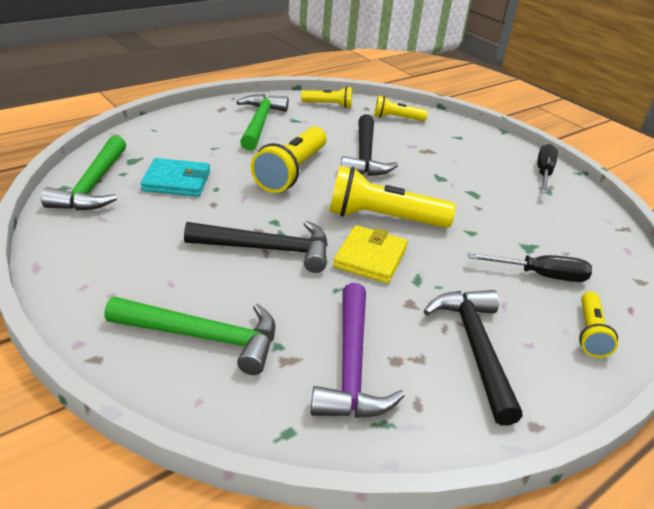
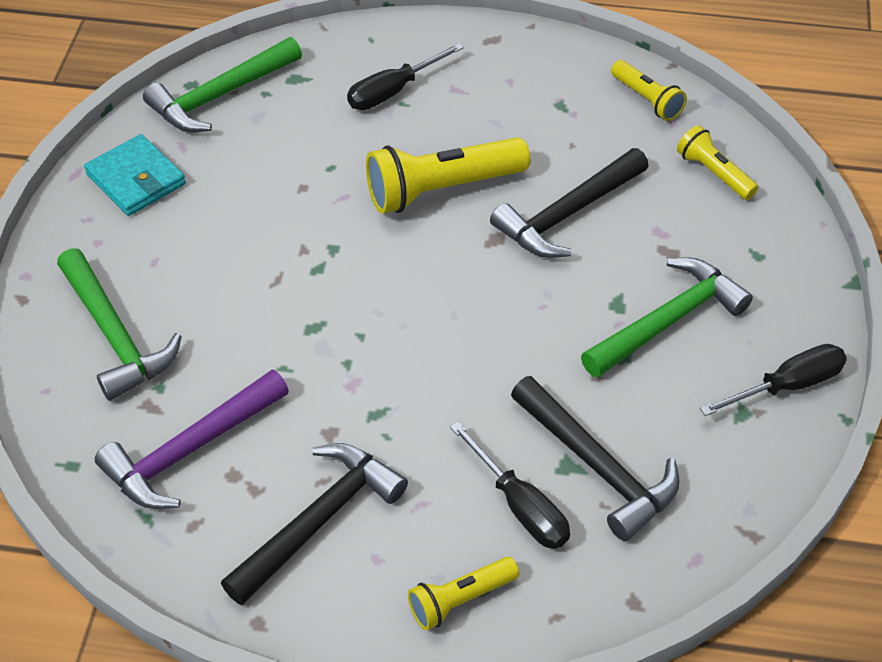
camera: 50 degrees right, 15 degrees up
turquoise wallet [141,158,210,197] -> turquoise wallet moved to [84,134,186,216]
black hammer [184,221,328,273] -> black hammer moved to [511,376,680,541]
green hammer [237,94,289,151] -> green hammer moved to [581,257,753,378]
yellow flashlight [329,166,456,228] -> none
yellow wallet [333,225,408,283] -> none
none -> black screwdriver [347,43,464,110]

